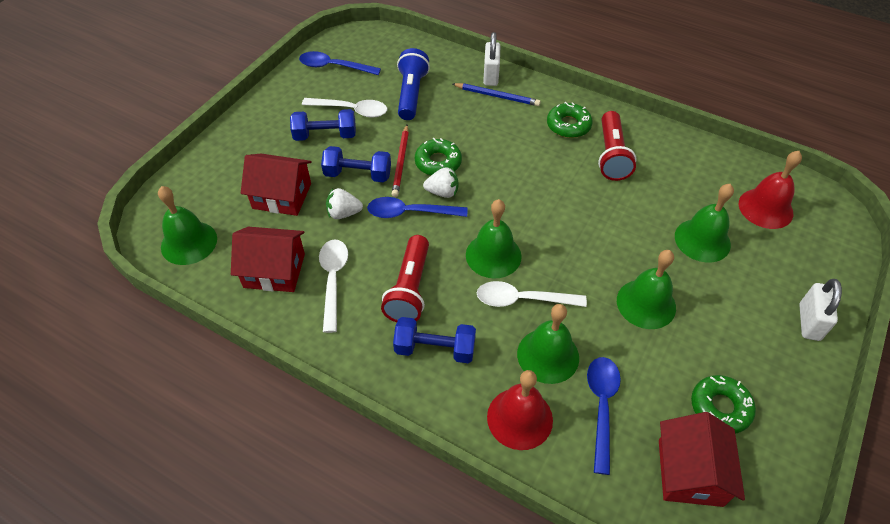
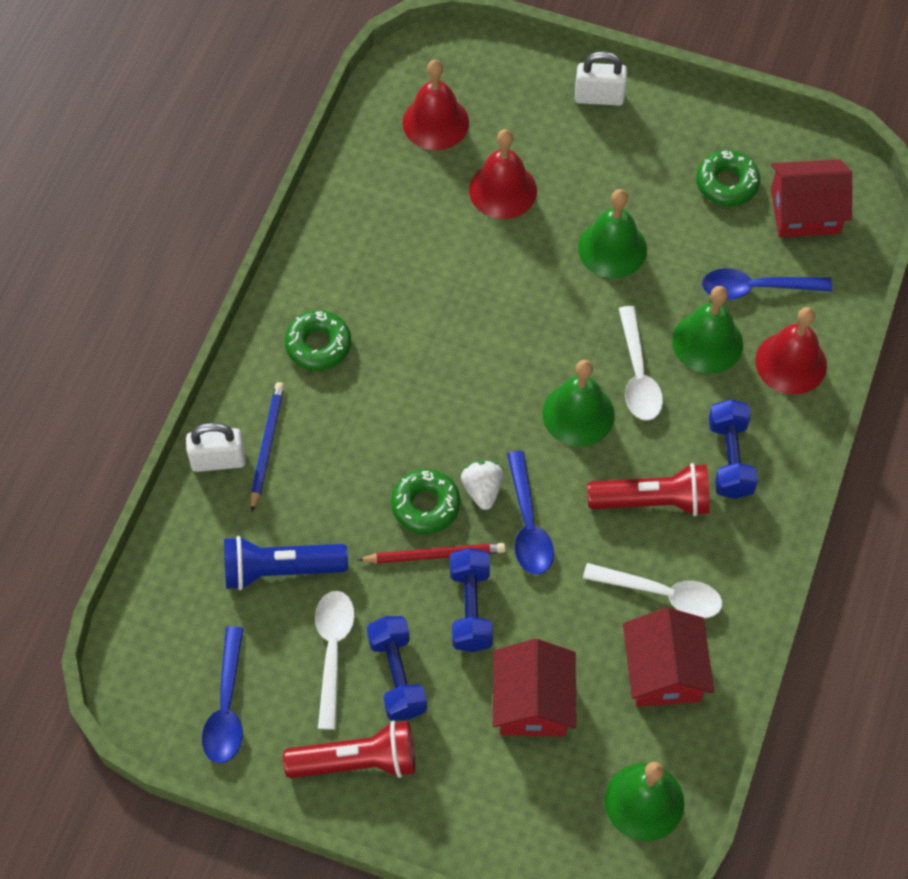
camera: 100 degrees left, 10 degrees up
white spoon [319,239,348,333] -> white spoon turned 150 degrees counterclockwise [583,563,722,618]
white strawberry [326,188,363,219] -> none
red flashlight [598,111,636,181] -> red flashlight moved to [283,721,415,778]
green bell [675,184,734,263] -> red bell [469,129,537,219]

